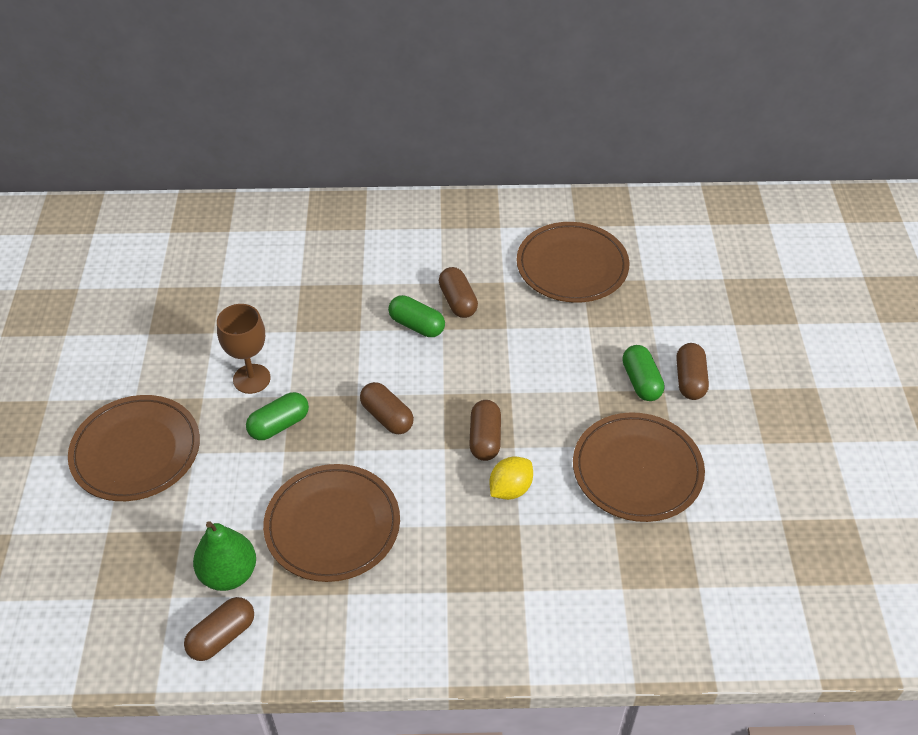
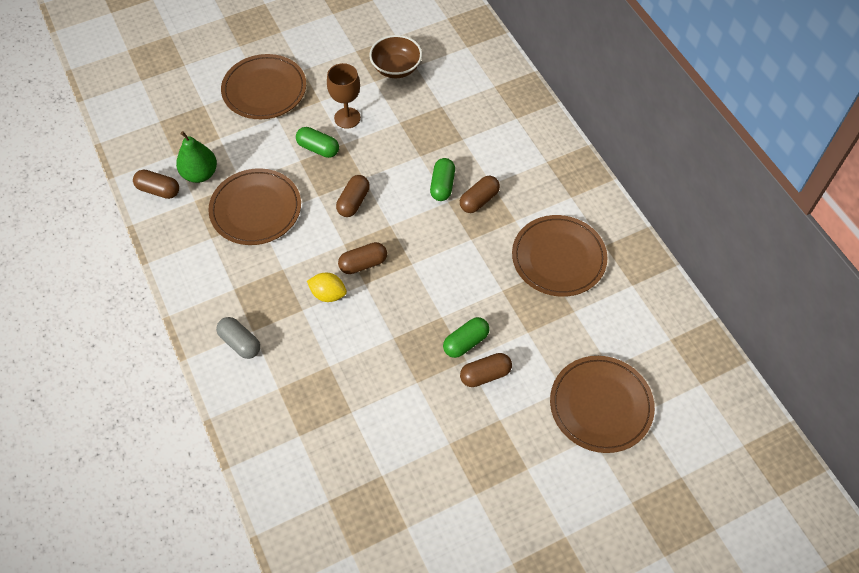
camera: 65 degrees right, 10 degrees up
brown plate [573,412,705,522] -> brown plate moved to [550,356,655,453]
none -> grey capsule [216,317,260,359]
none -> brown bowl [369,35,422,78]

